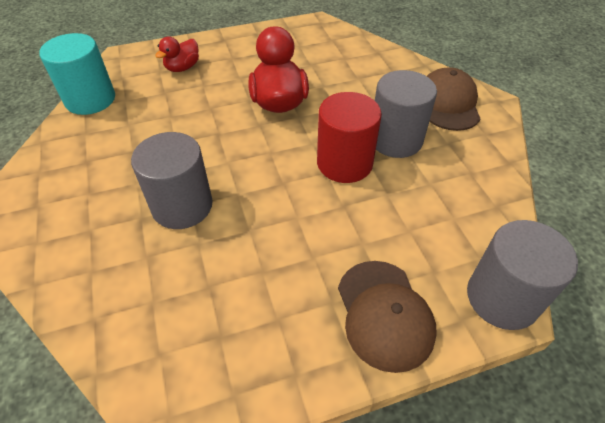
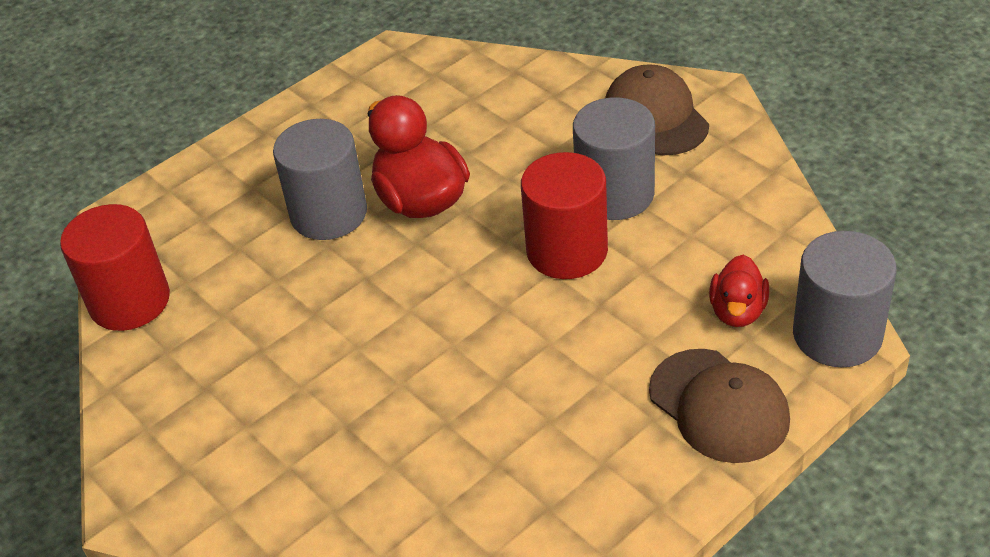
camera: 20 degrees left, 5 degrees down
turquoise cylinder [39,33,115,115] -> red cylinder [60,204,170,331]
grey cylinder [131,132,213,229] -> grey cylinder moved to [273,119,367,240]
red duck [155,36,199,72] -> red duck moved to [709,255,769,327]

